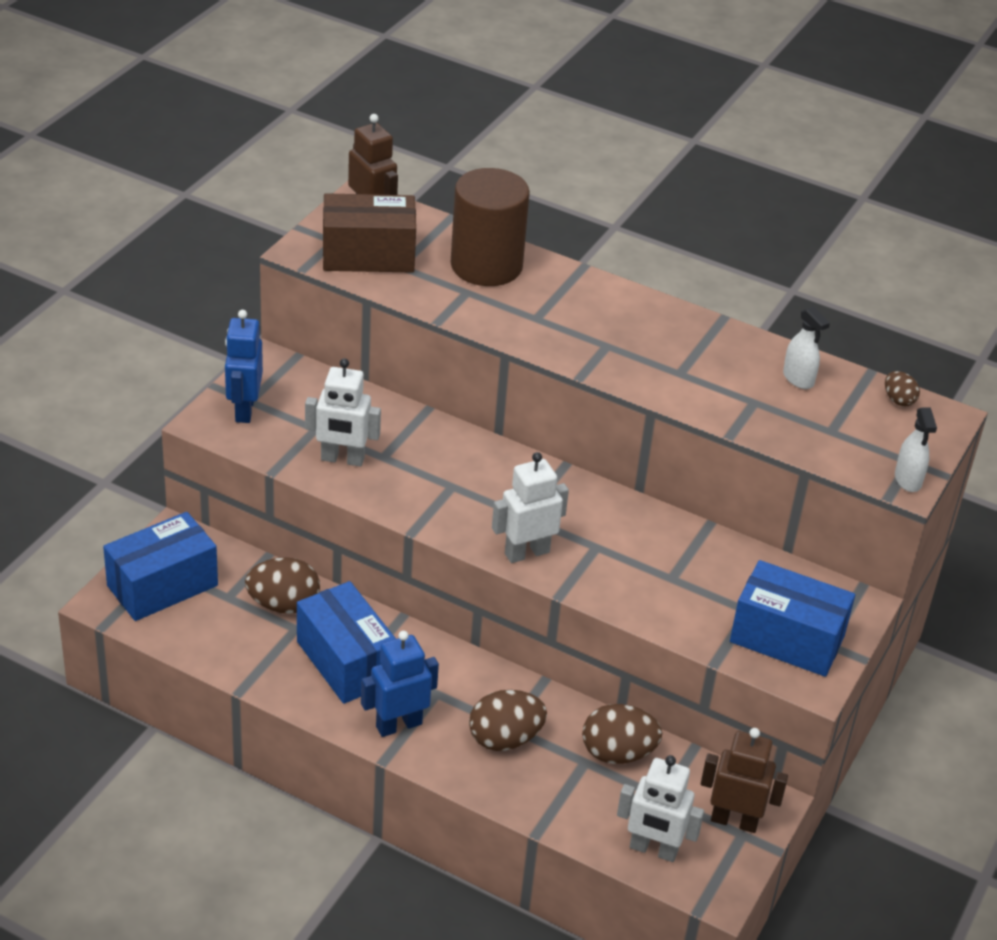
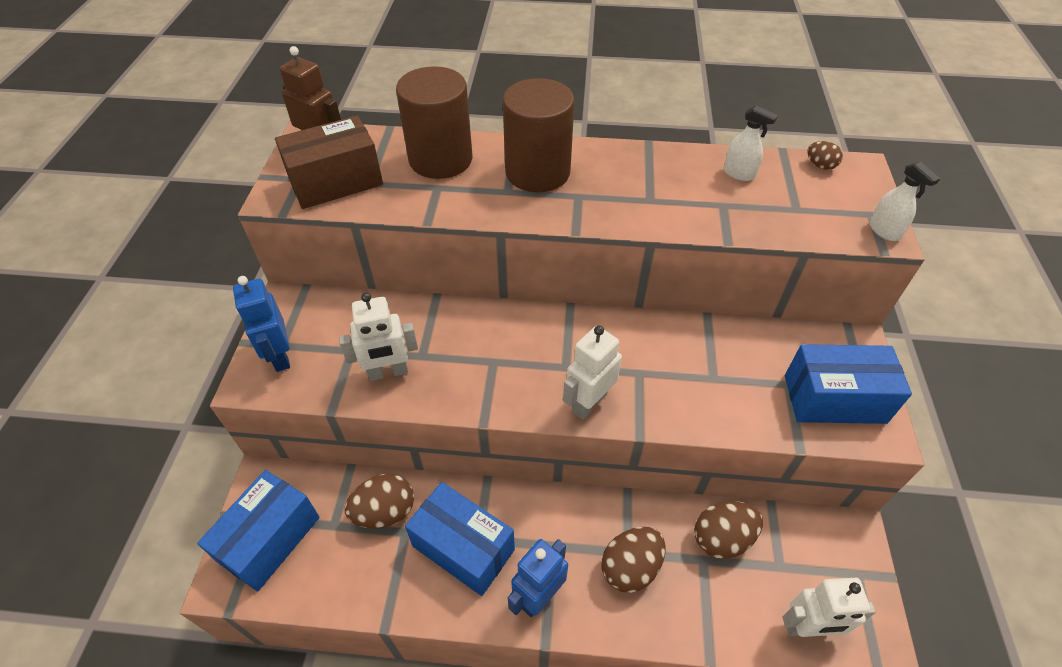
camera: 20 degrees left, 10 degrees up
brown robot [701,728,788,833] -> none
none -> brown cylinder [503,78,575,192]

